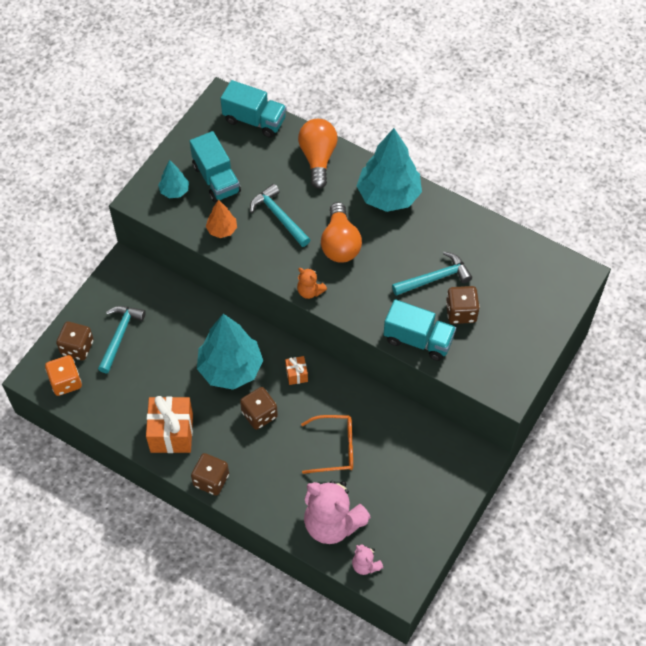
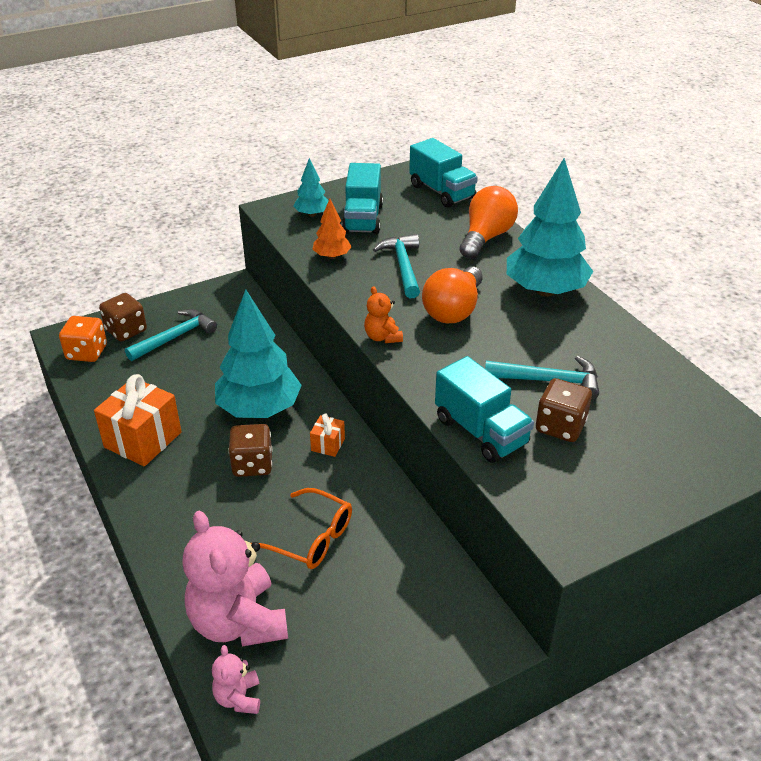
camera: 30 degrees right, 20 degrees down
brown dice [191,453,229,496] -> none

